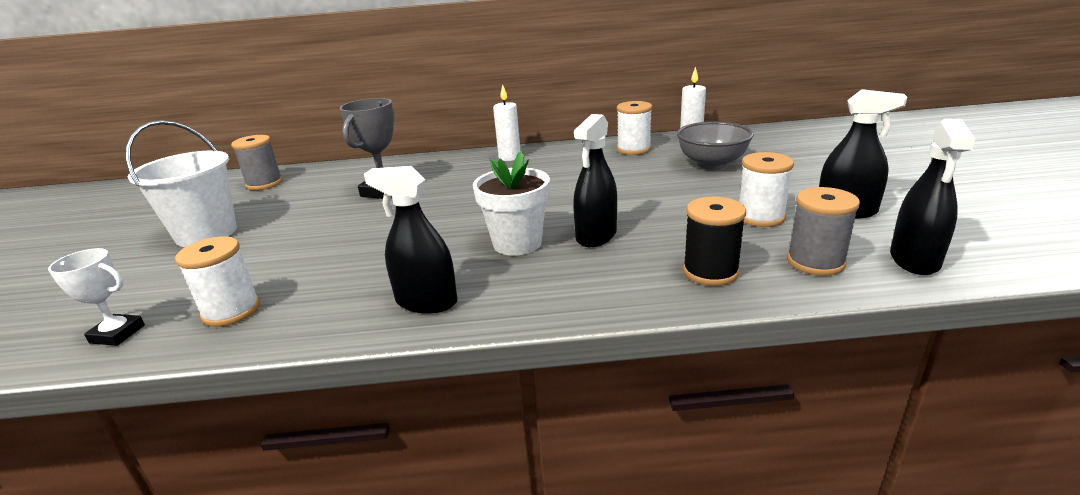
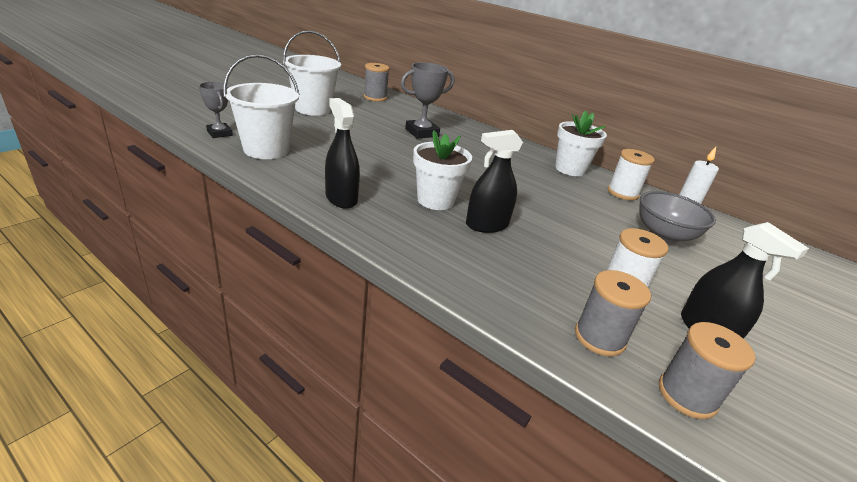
camera: 35 degrees right, 5 degrees up
white trophy [48,248,145,346] -> grey trophy [199,82,233,138]
white spool [175,236,260,327] -> white bucket [223,54,300,159]
white candle [493,84,521,161] -> none
black spool [683,197,746,286] -> none
black spray bottle [890,119,975,275] -> grey spool [659,322,755,419]
none -> white flower pot [555,111,607,176]

